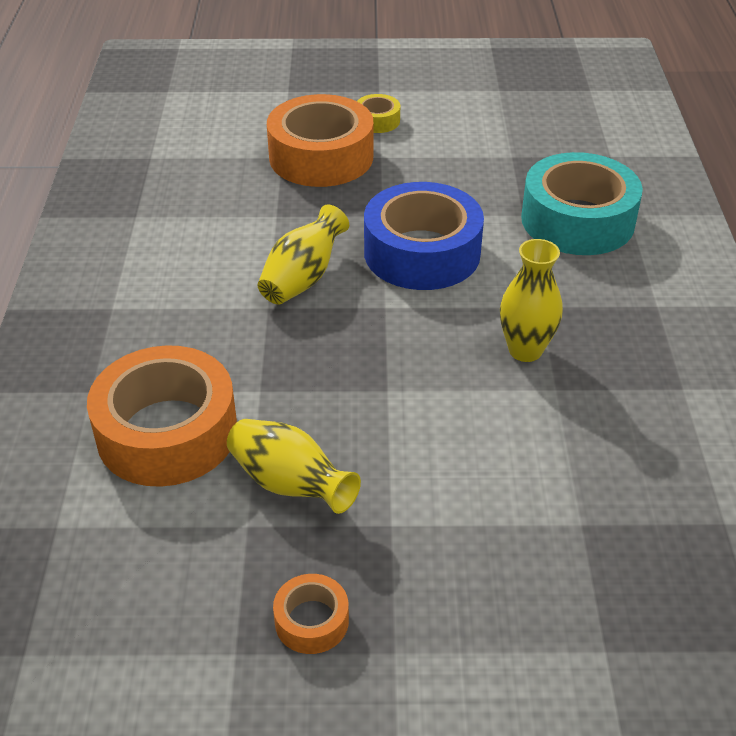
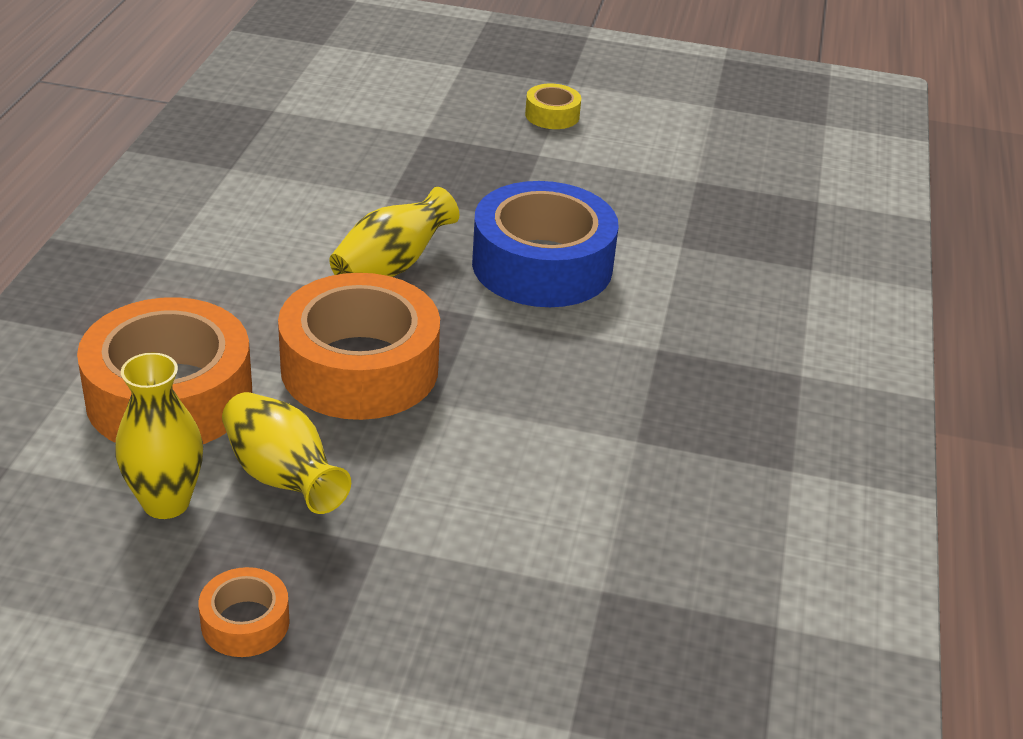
camera: 10 degrees right, 5 degrees down
orange tape [267,94,374,187] -> orange tape moved to [278,273,440,420]
yellow vase [500,239,563,362] -> yellow vase moved to [115,353,203,519]
turquoise tape [521,152,643,255] -> none

